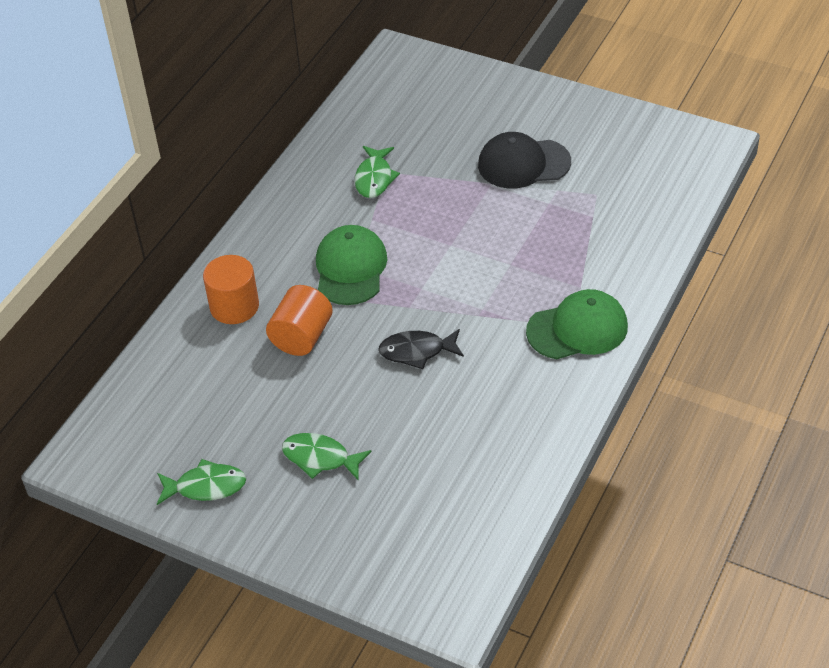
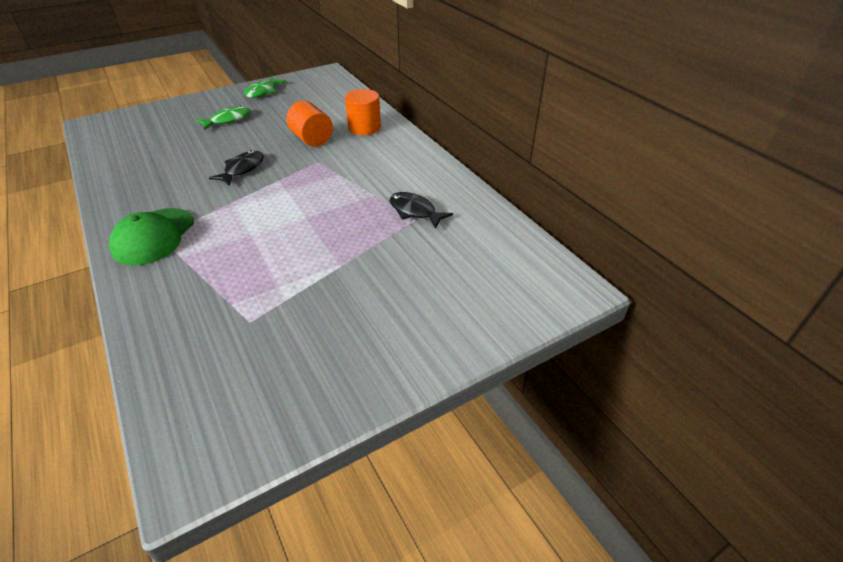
camera: 120 degrees right, 5 degrees down
green cap [316,225,387,305] -> none
green fish [355,146,400,198] -> black fish [390,192,453,229]
black cap [478,132,571,188] -> none

